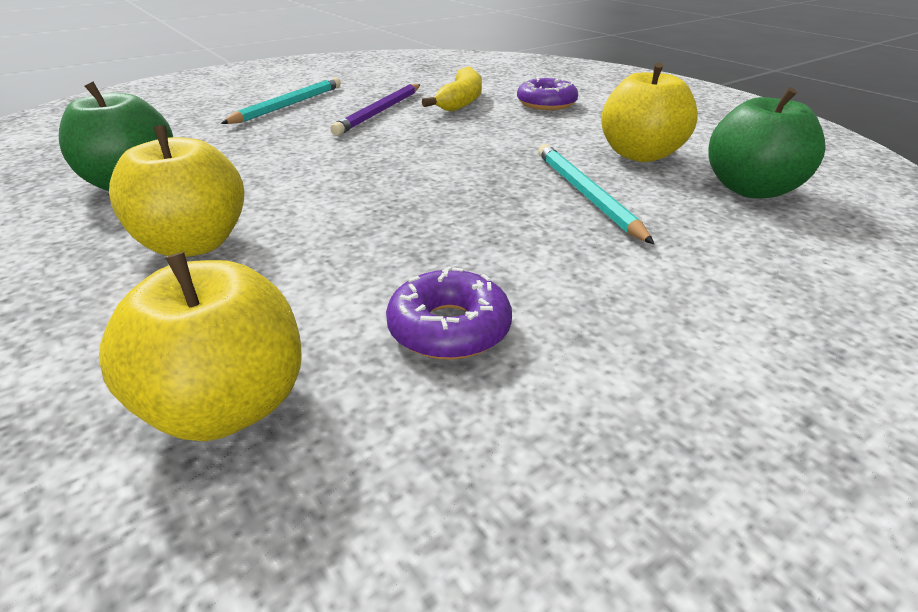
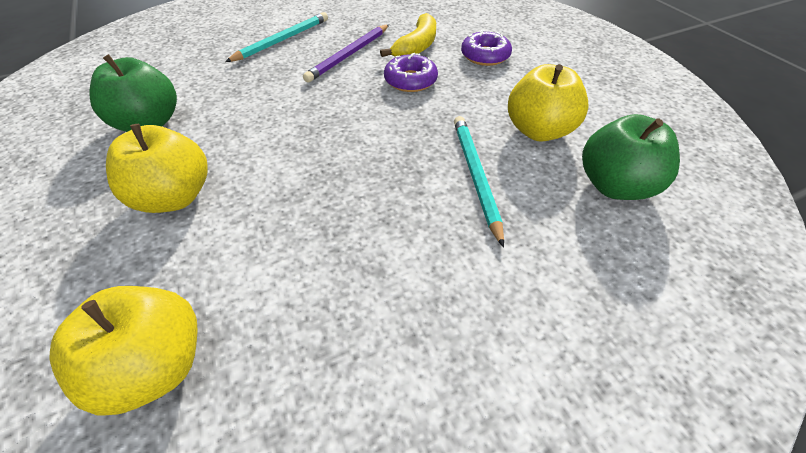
camera: 10 degrees right, 15 degrees up
purple donut [386,266,512,360] -> purple donut moved to [384,53,438,92]

